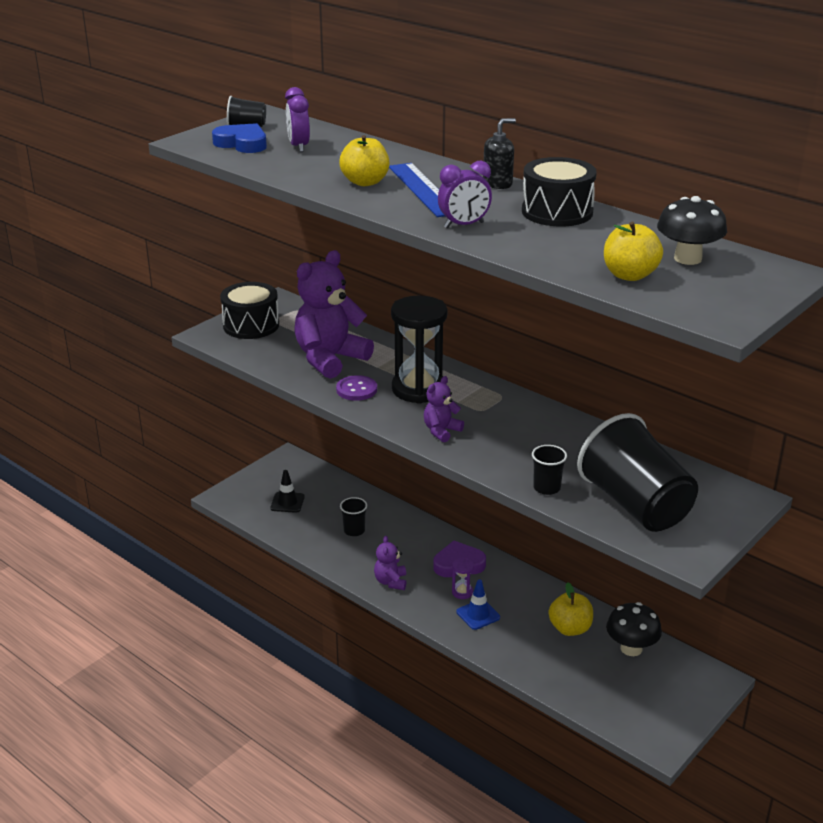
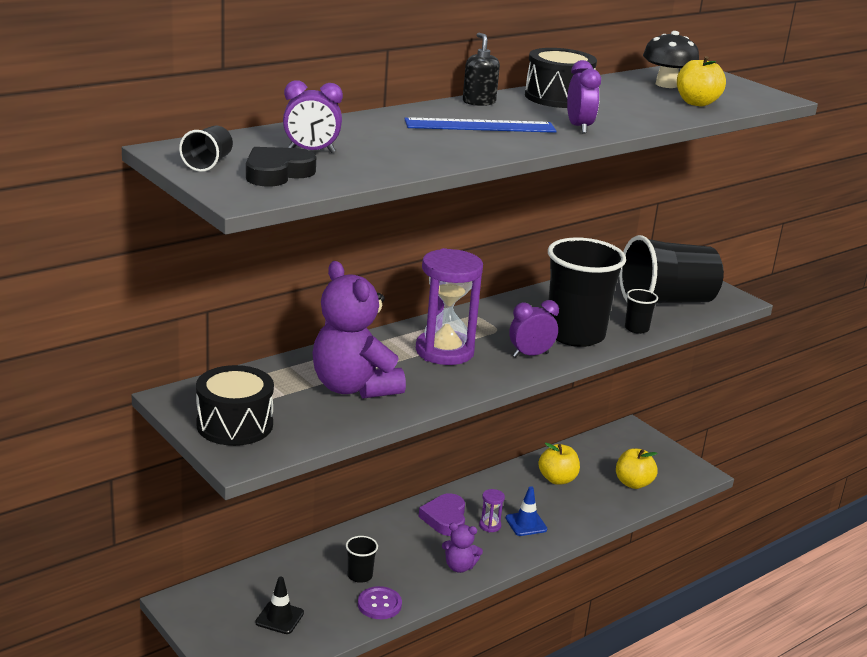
camera: 80 degrees left, 5 degrees down
blue heart [212,123,267,153] -> black heart [246,147,316,186]
purple button [336,375,377,401] -> purple button moved to [358,586,402,619]
yellow apple [339,135,389,186] -> yellow apple moved to [616,448,658,489]
black hourglass [391,296,447,404] -> purple hourglass [416,248,483,365]
purple teddy bear [424,376,464,442] -> purple clock [509,300,559,357]
black mushroom [606,602,662,656] -> none
none -> black cup [548,237,626,347]

